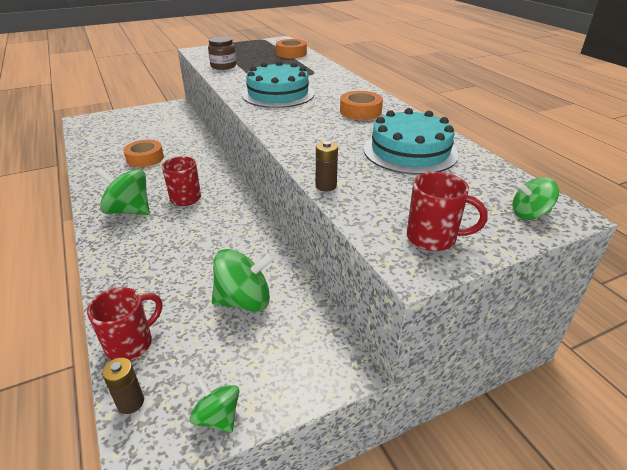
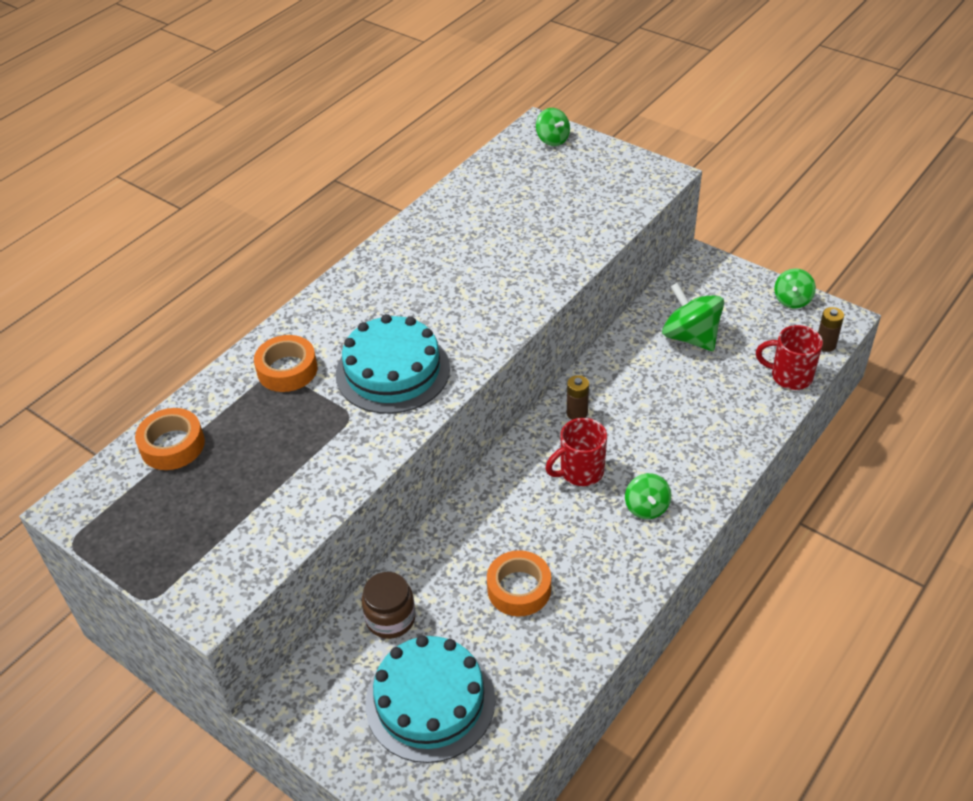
camera: 115 degrees left, 10 degrees up
green spinning top [96,168,150,215] -> green spinning top [625,473,671,519], size x0.59
brown jar [208,36,236,70] -> brown jar moved to [362,572,416,639]
brown battery [316,141,338,192] -> brown battery moved to [567,375,589,420]
orange tape [340,91,383,120] -> orange tape moved to [254,335,318,392]
turquoise cake [364,108,459,175] -> turquoise cake moved to [365,635,495,763]
red mug [407,172,487,251] -> none

